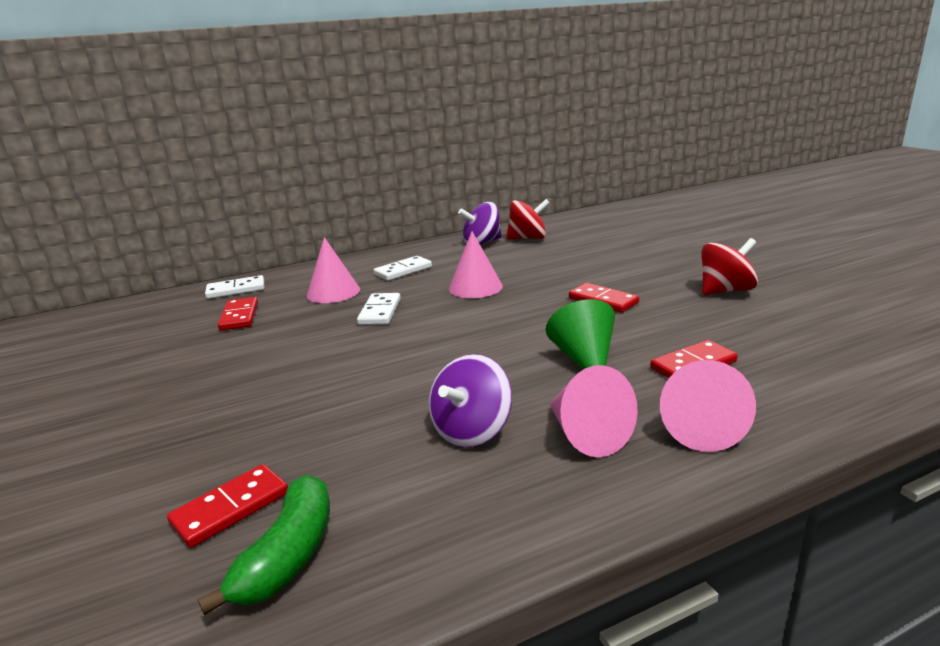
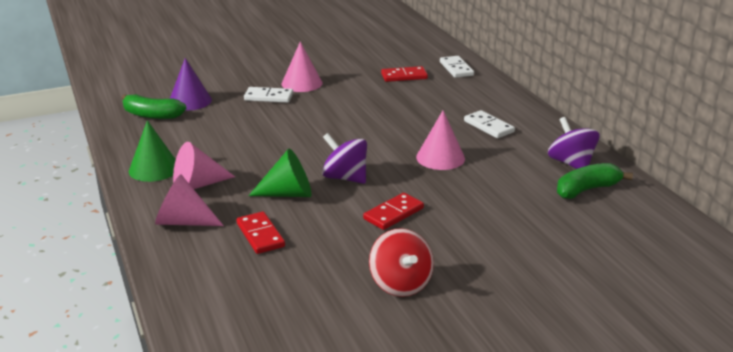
camera: 90 degrees right, 5 degrees up
red domino [167,464,288,548] -> purple cone [170,58,212,111]
pink cone [307,237,360,303] -> pink cone moved to [282,42,322,92]
white domino [357,293,401,325] -> white domino moved to [244,87,293,103]
purple spinning top [429,354,512,448] -> purple spinning top moved to [322,133,367,184]
red spinning top [506,199,550,240] -> green banana [557,163,633,199]
none -> green cone [129,120,176,182]

